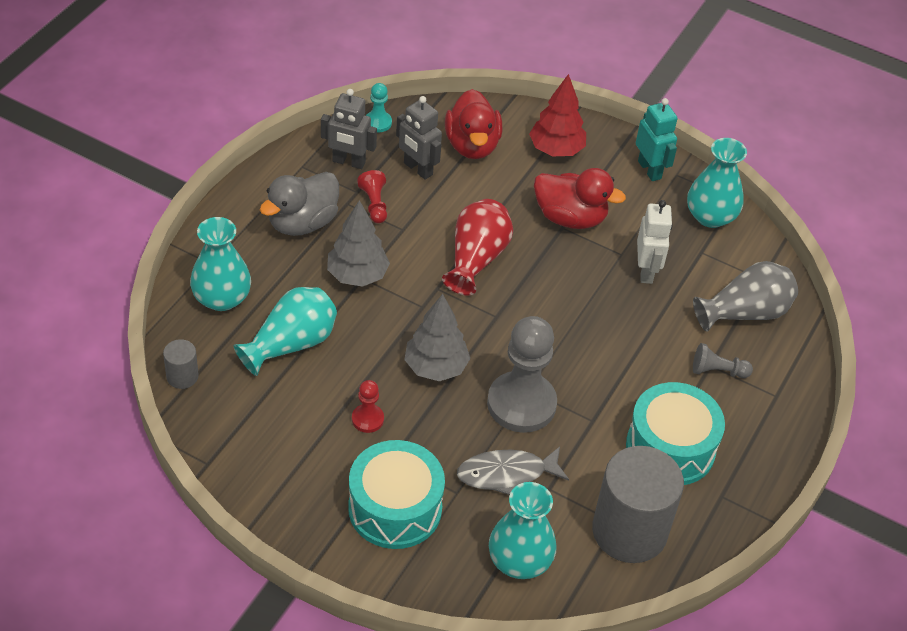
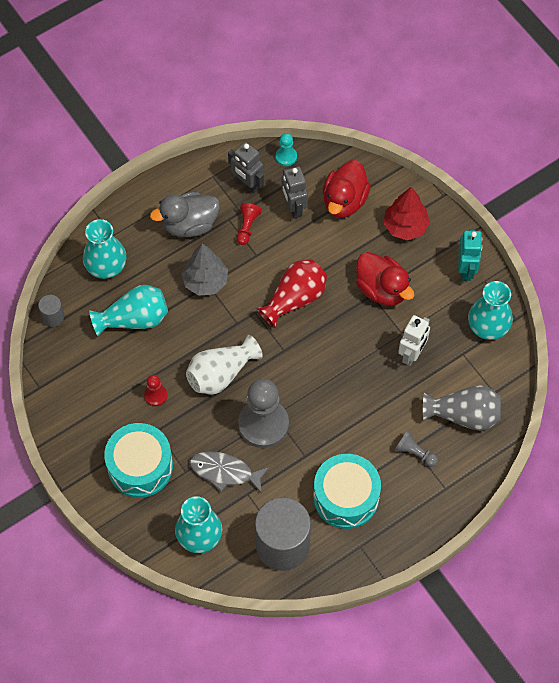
camera: 30 degrees right, 15 degrees up
grey tree [405,294,470,381] -> white vase [186,335,263,395]

